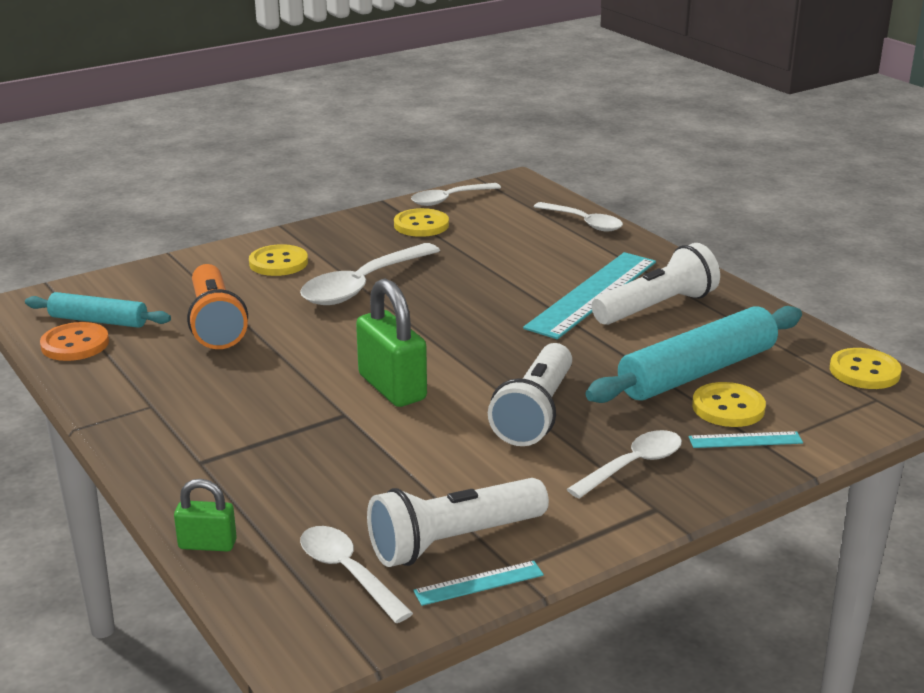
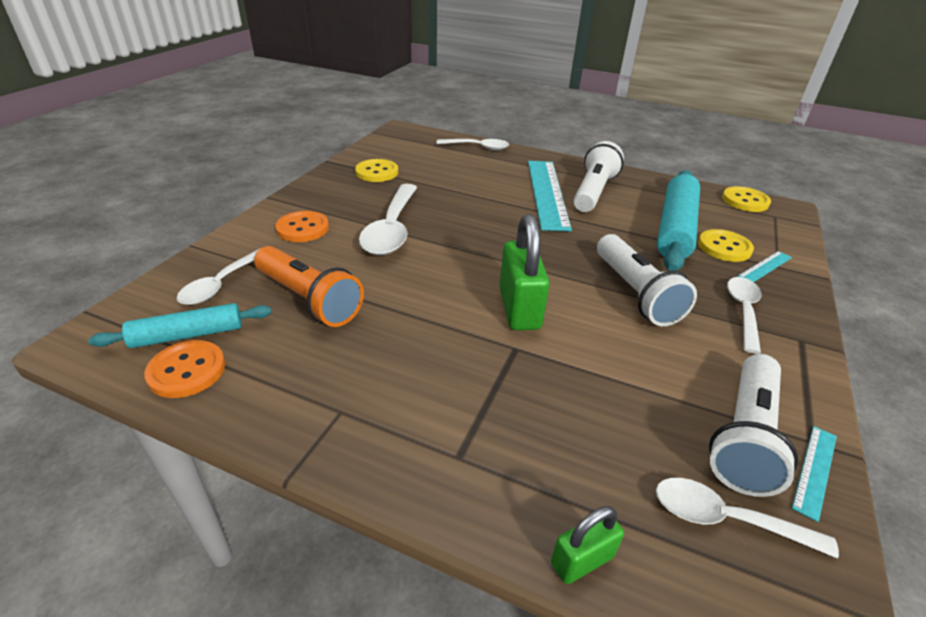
camera: 35 degrees left, 10 degrees up
yellow button [249,244,308,276] -> orange button [275,211,329,242]
green padlock [356,279,427,407] -> green padlock turned 60 degrees clockwise [499,214,550,330]
white spoon [411,183,501,206] -> white spoon moved to [177,248,261,305]

